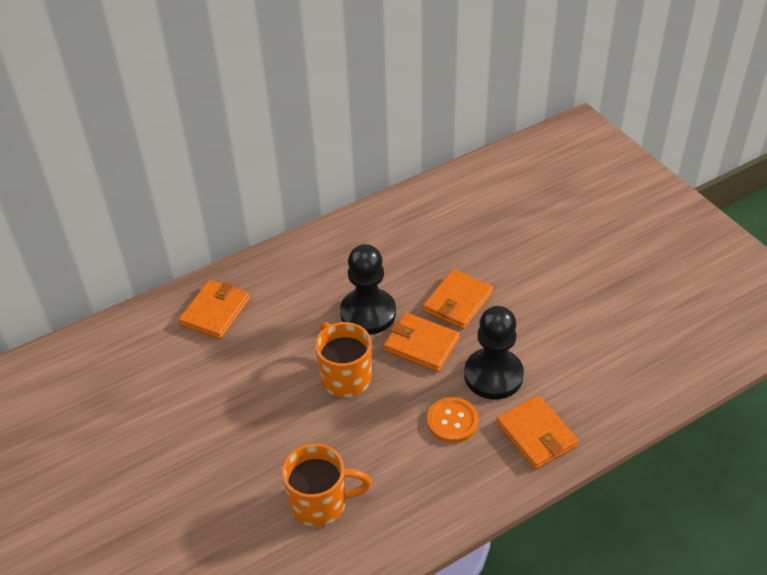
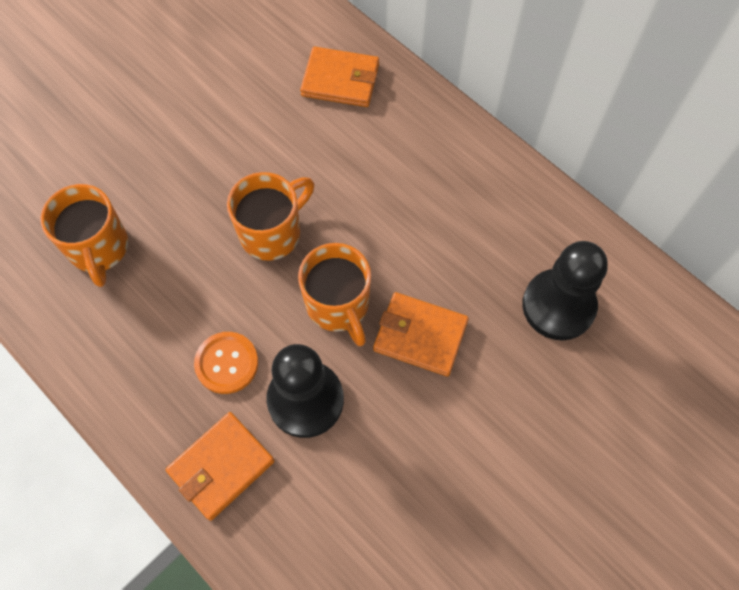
camera: 75 degrees right, 20 degrees up
black pawn [340,244,396,335] -> black pawn moved to [522,241,608,340]
orange wallet [383,312,460,372] -> orange mug [298,243,371,347]

